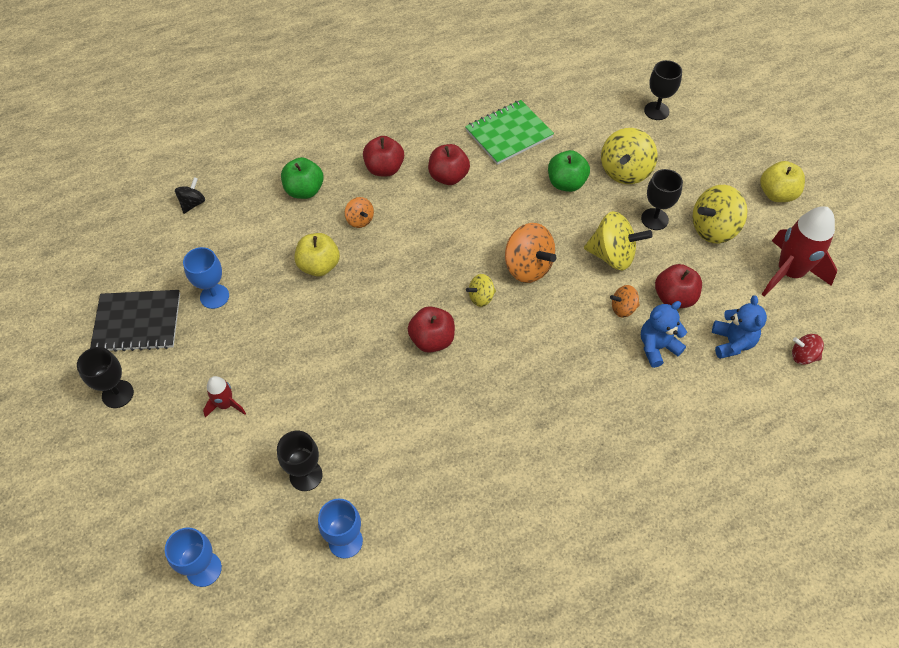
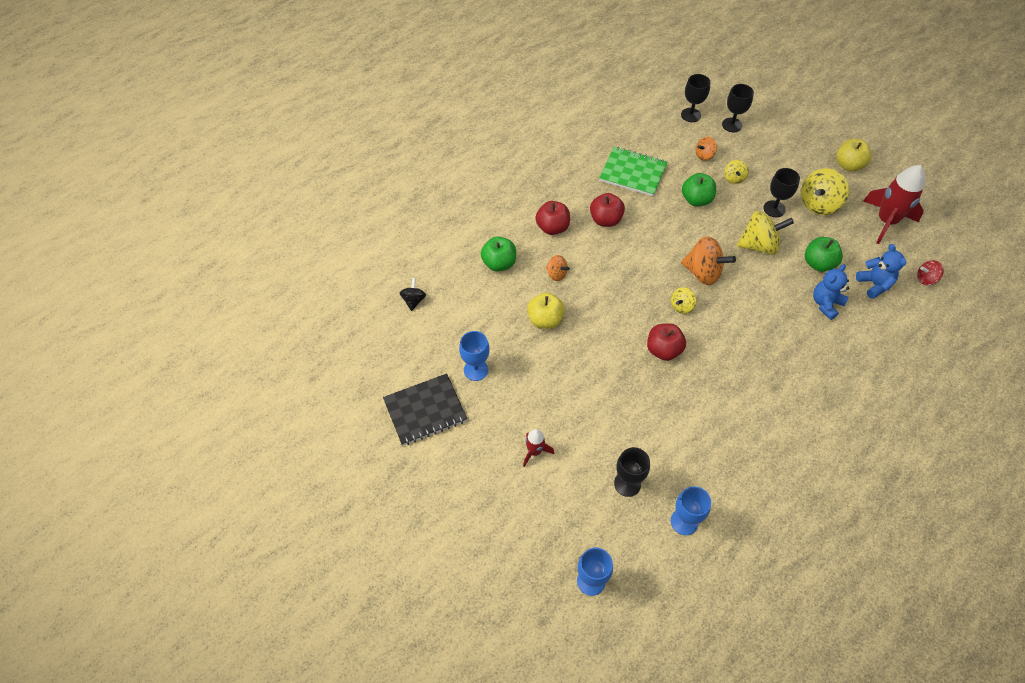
camera: 20 degrees left, 0 degrees up
black goblet [77,347,134,408] -> black goblet moved to [681,74,710,122]
green notebook [465,100,554,165] -> green notebook turned 75 degrees clockwise [599,147,667,196]
yellow spinning top [601,128,657,184] -> yellow spinning top [724,160,749,184], size x0.54
orange spinning top [610,285,640,317] -> orange spinning top moved to [696,137,717,161]
red apple [655,264,702,308] -> green apple [805,237,843,272]

